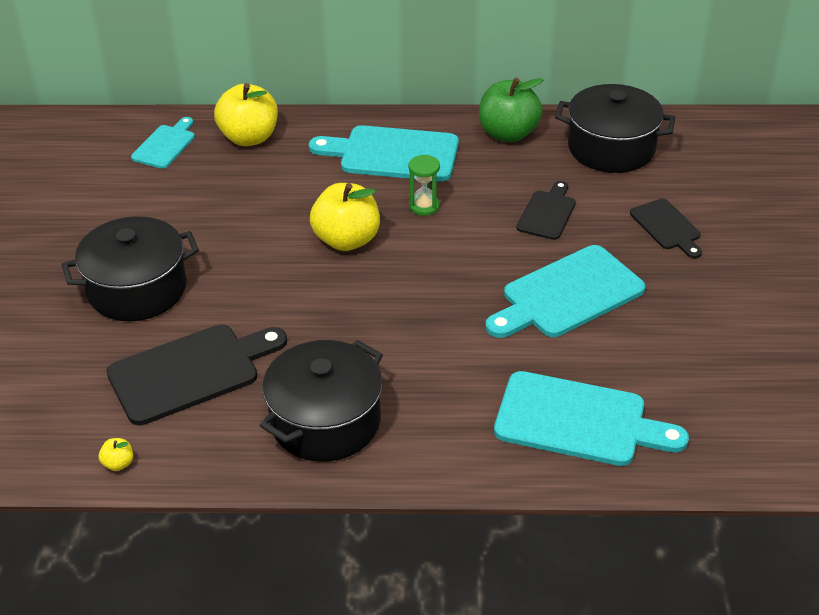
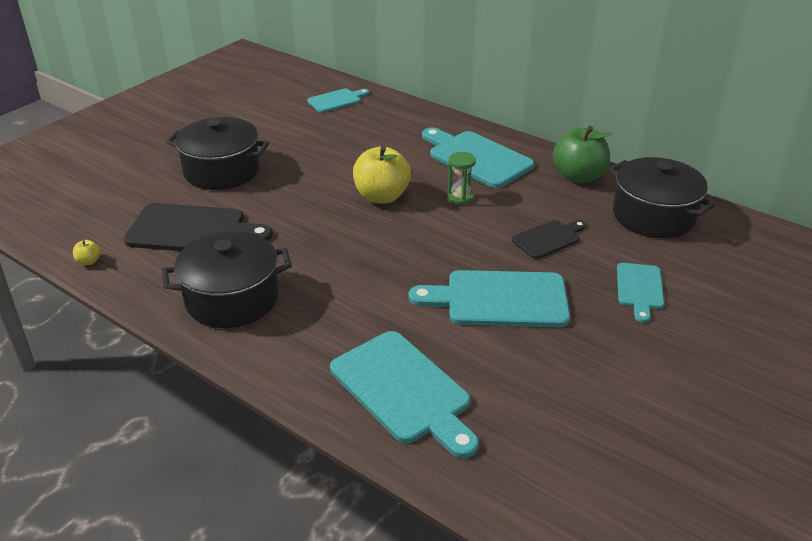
camera: 35 degrees right, 5 degrees down
yellow apple [214,83,278,146] -> none
black cutting board [630,199,702,258] -> turquoise cutting board [617,263,664,323]

